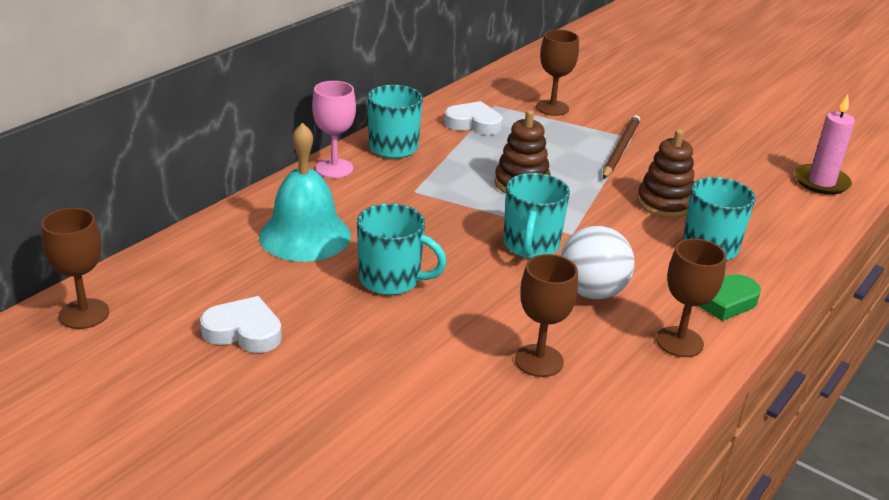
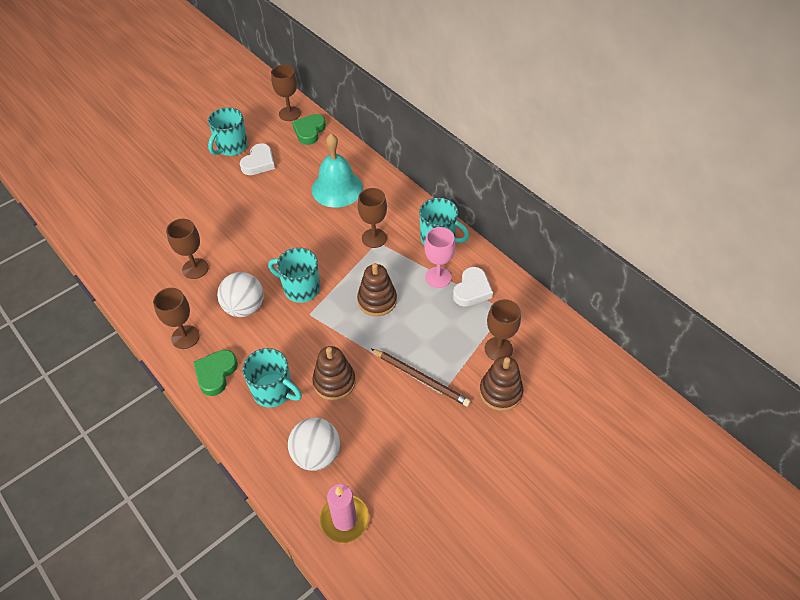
camera: 105 degrees right, 20 degrees up
pink goblet [312,81,356,178] -> pink goblet moved to [424,227,455,288]
turquoise mug [357,203,447,295] -> turquoise mug moved to [208,107,248,156]
none -> white ball [288,418,340,471]
none -> green heart [292,114,326,145]
none -> brown goblet [358,188,387,248]
none -> brown stacking toy [479,356,523,411]

